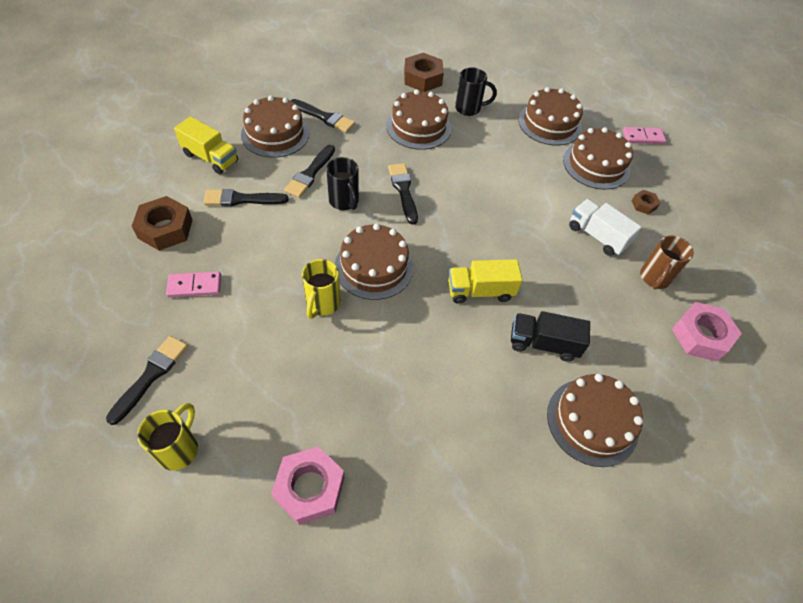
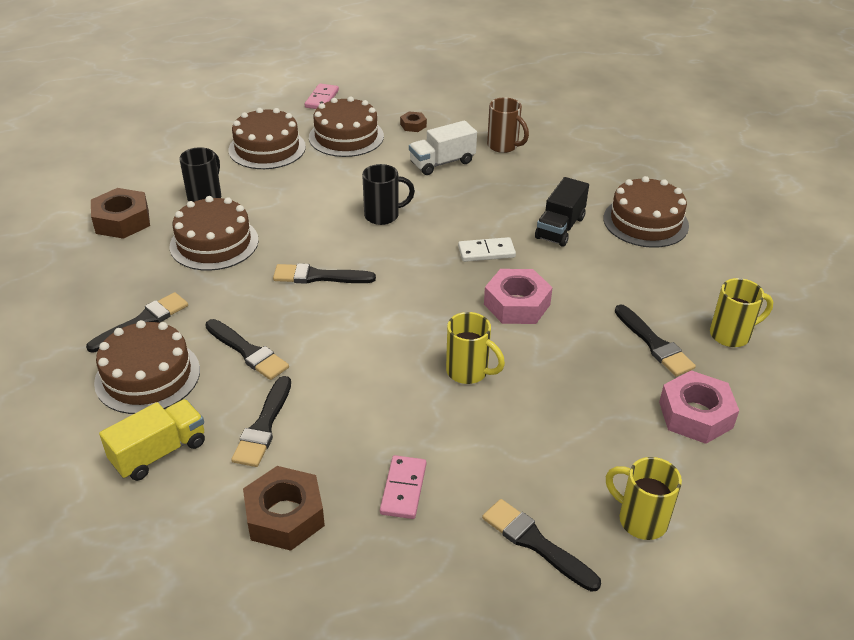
camera: 70 degrees left, 15 degrees down
black mug [326,157,359,210] -> black mug moved to [362,164,415,225]
brown cake [335,223,414,300] -> none
yellow truck [448,259,522,304] -> white domino [458,237,516,262]
pink nut [672,302,742,361] -> pink nut moved to [484,269,553,324]
none -> black brush [615,304,696,376]
none -> yellow mug [710,278,774,347]

